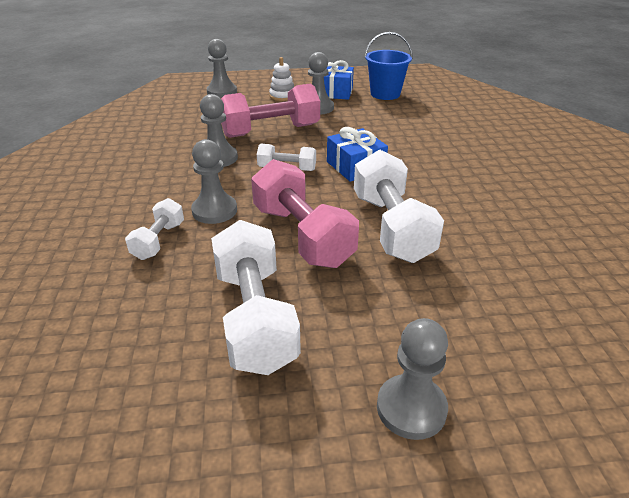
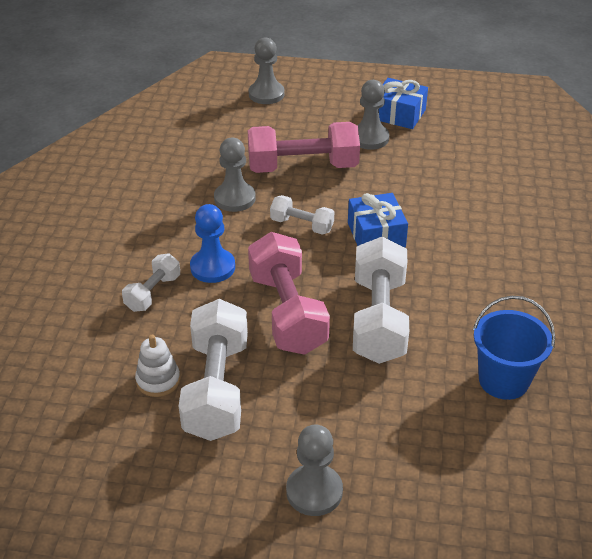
camera: 15 degrees right, 5 degrees up
grey pawn [191,139,237,224] -> blue pawn [190,204,235,283]
white stacking toy [269,57,294,101] -> white stacking toy moved to [135,335,180,397]
blue bucket [364,32,413,100] -> blue bucket moved to [473,296,555,400]

